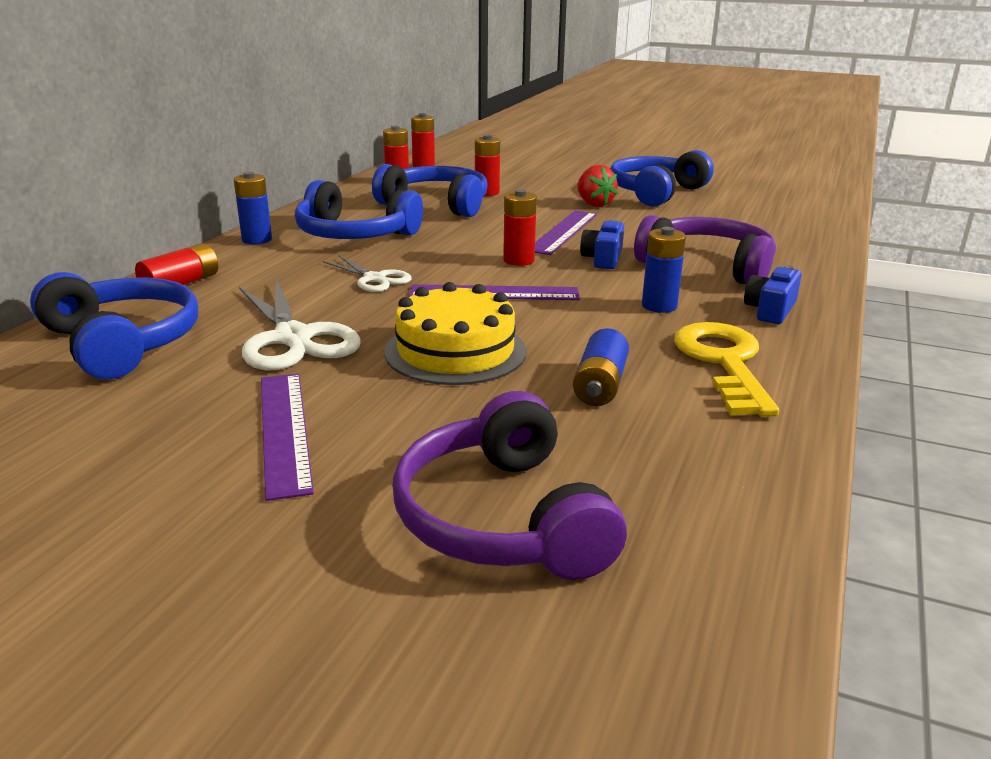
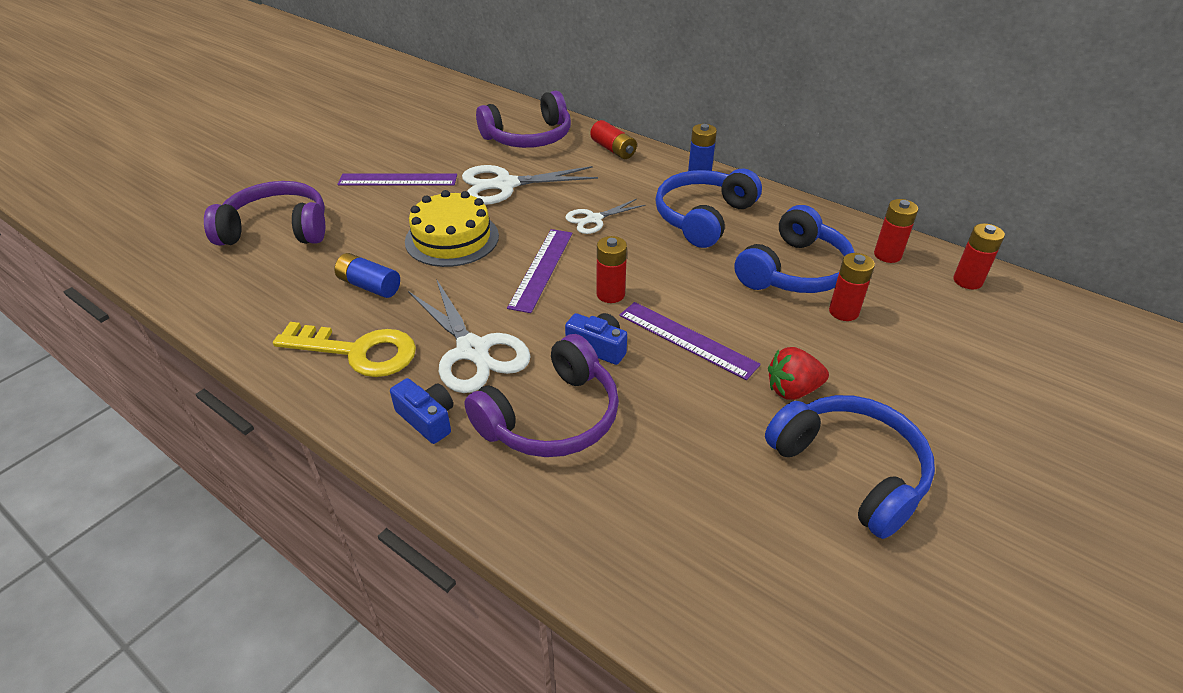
camera: 105 degrees right, 15 degrees up
blue headphones [30,272,198,379] -> purple headphones [476,91,571,148]
blue battery [642,227,686,313] -> white scissors [408,279,531,393]

